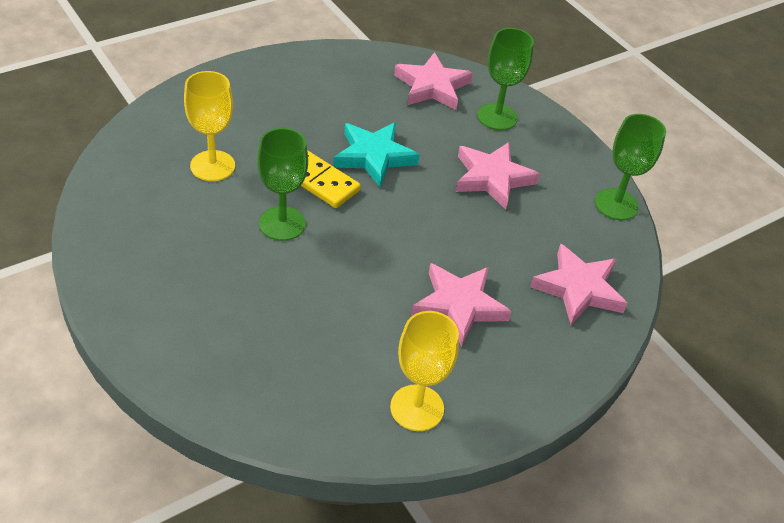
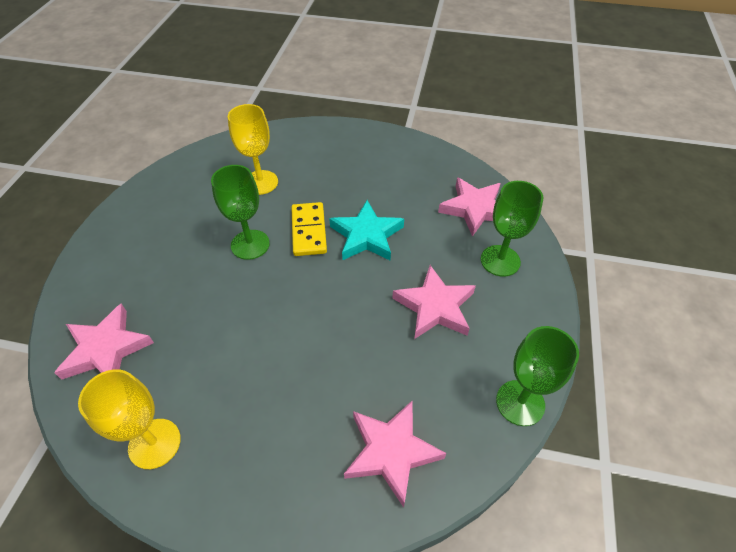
camera: 50 degrees right, 5 degrees up
pink star [411,263,511,347] -> pink star moved to [54,304,154,380]

